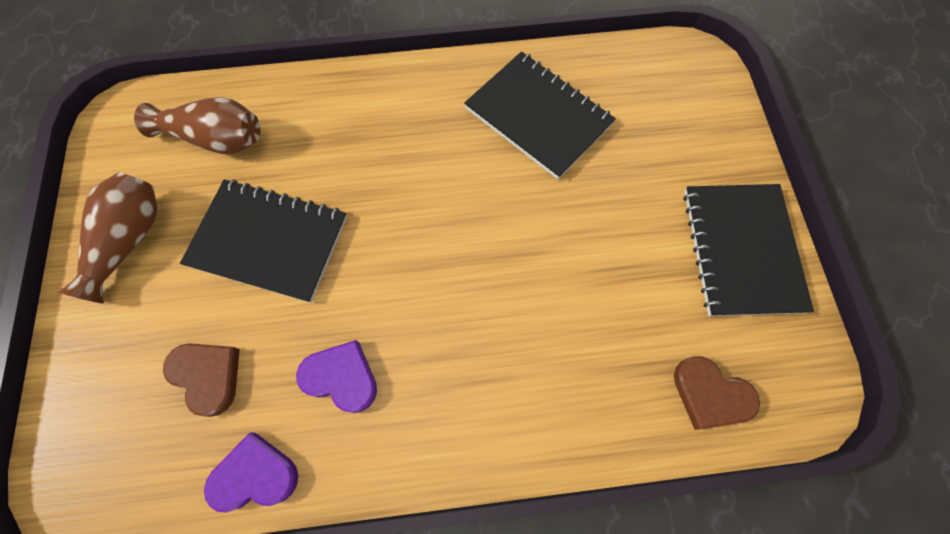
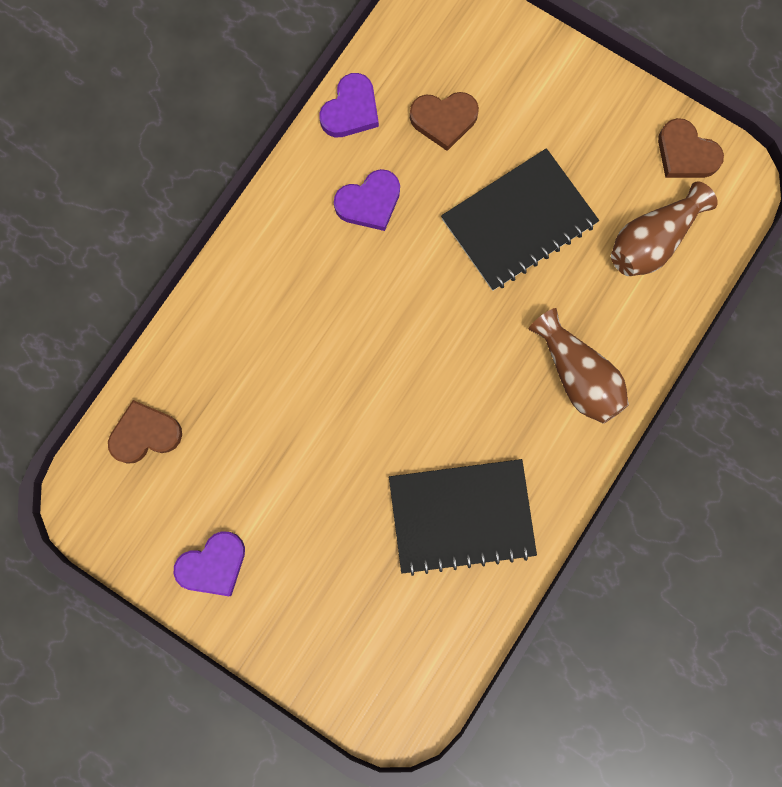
camera: 130 degrees right, 10 degrees up
brown vase [59,172,157,304] -> brown vase moved to [529,308,629,423]
black notebook [683,184,814,316] -> purple heart [173,531,245,596]
none -> brown heart [658,118,724,178]

